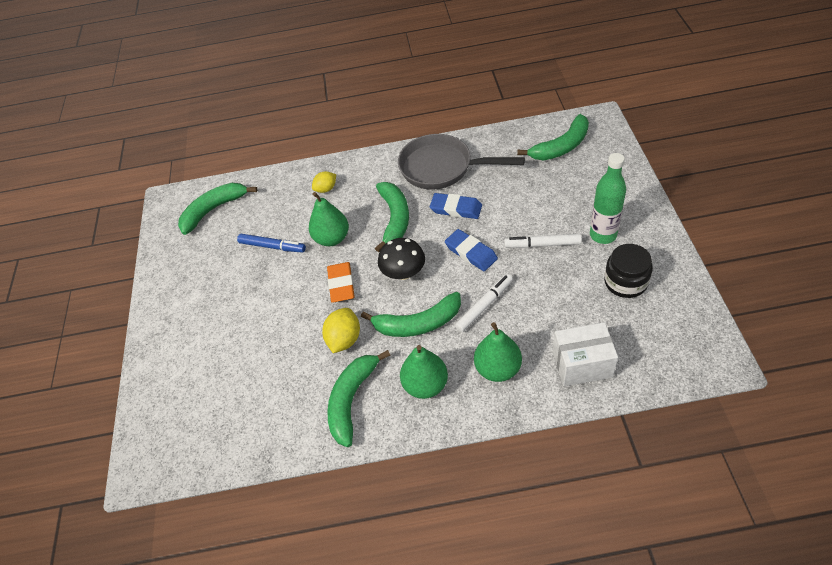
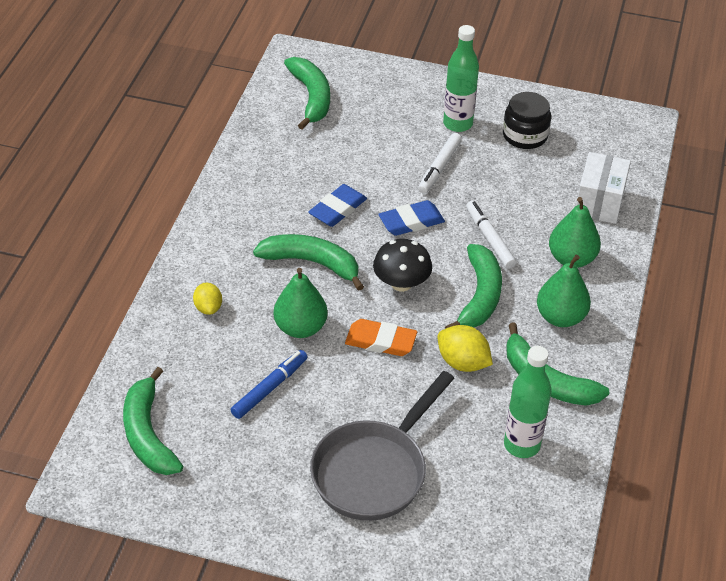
camera: 75 degrees left, 5 degrees down
grey pan [398,134,525,190] -> grey pan moved to [310,371,454,521]
none -> green bottle [504,346,552,458]

